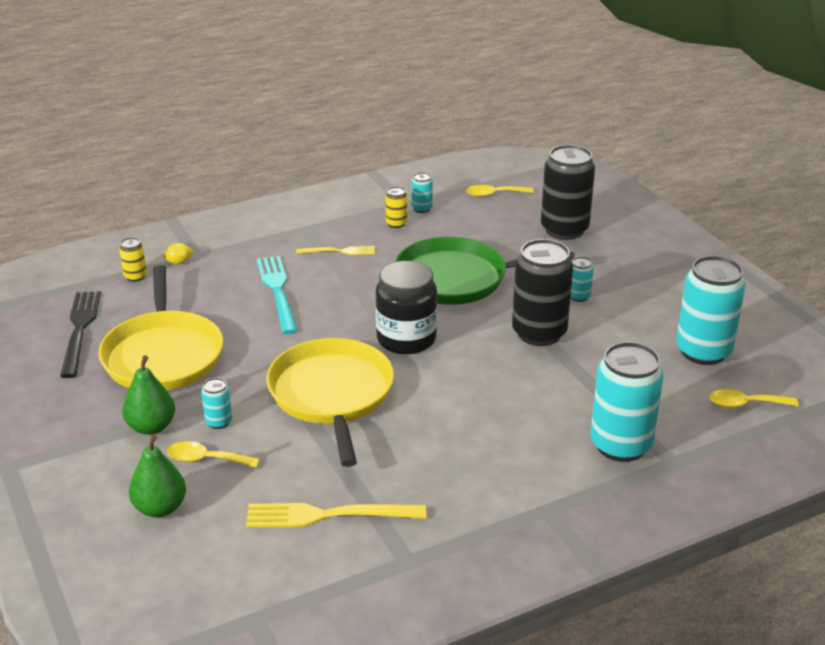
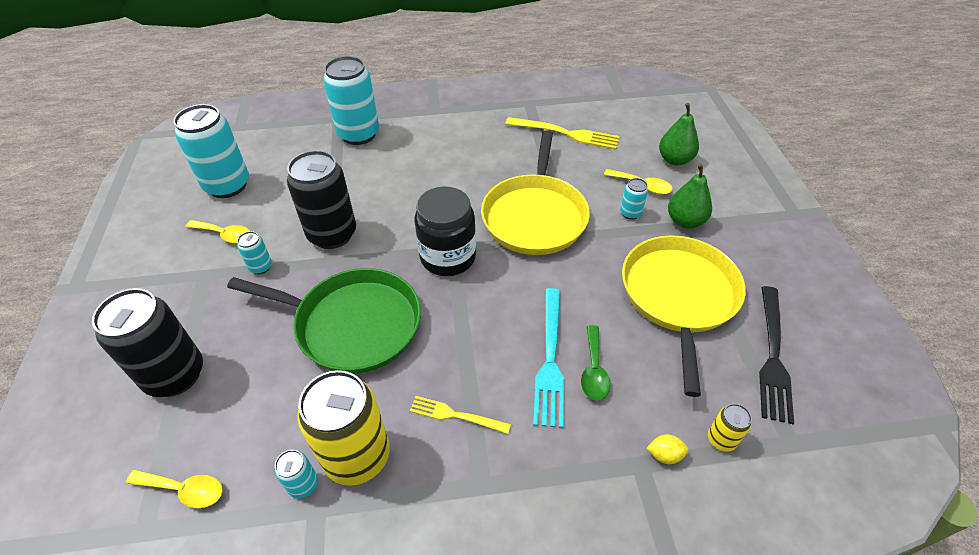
camera: 160 degrees left, 15 degrees up
yellow can [385,187,407,228] -> yellow can [297,370,390,486], size x2.24
yellow spoon [709,389,799,408] -> yellow spoon moved to [186,220,250,243]
none -> green spoon [581,325,611,401]

